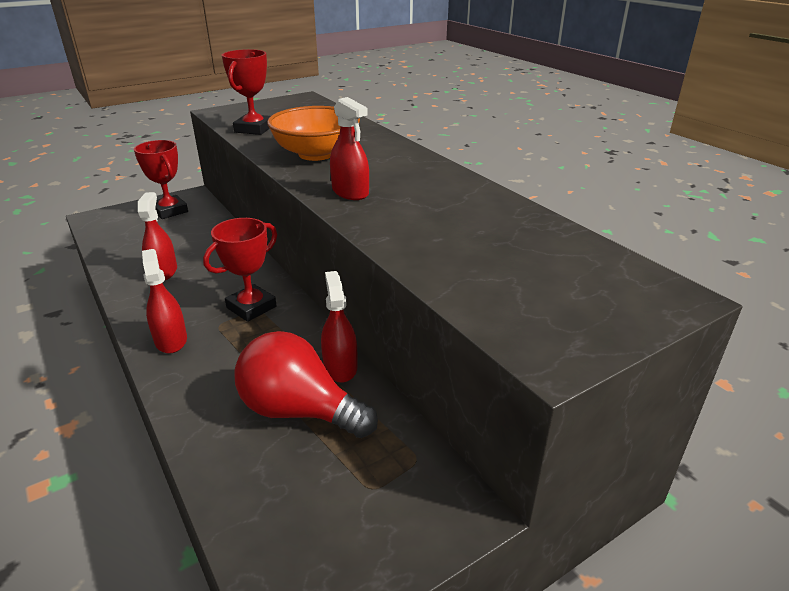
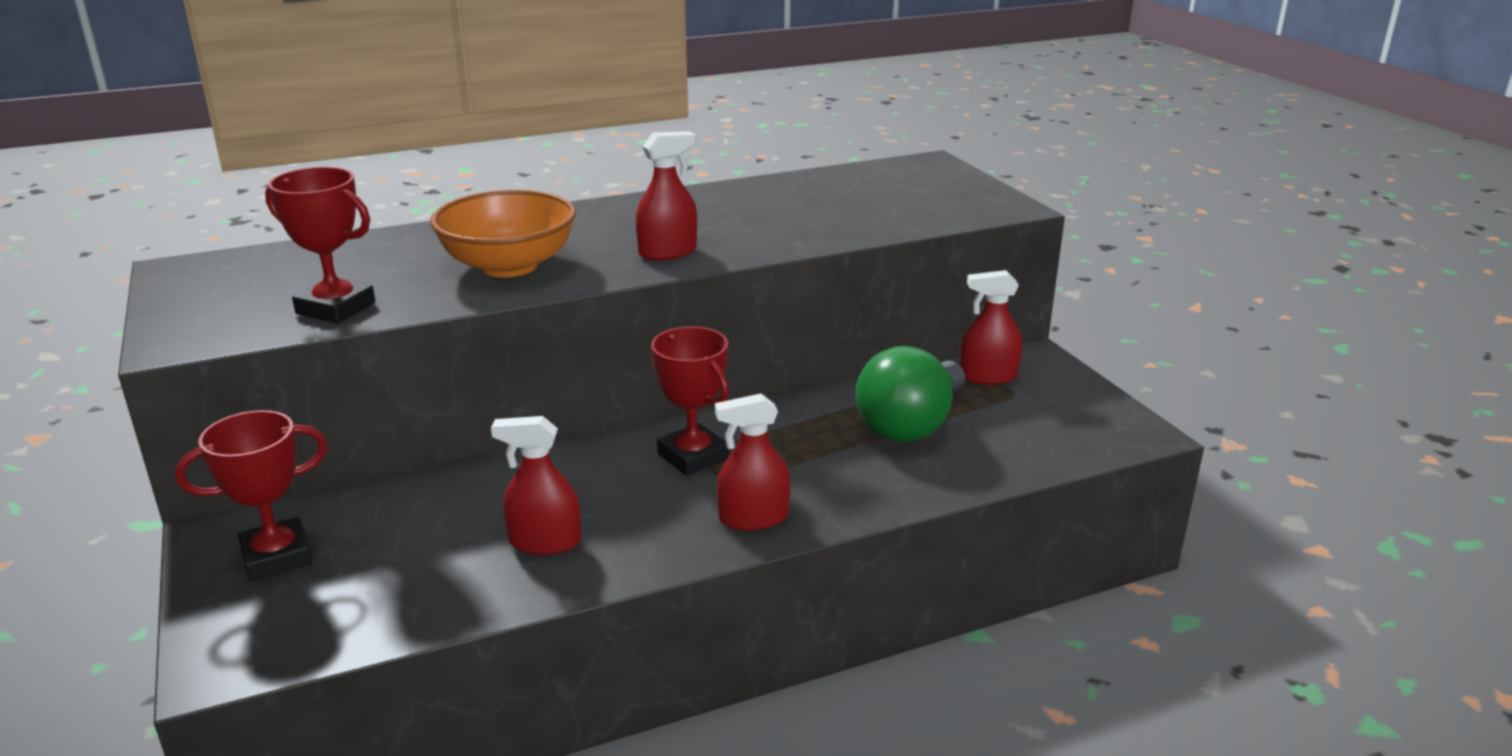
camera: 80 degrees left, 5 degrees down
red light bulb [234,331,378,438] -> green light bulb [855,346,965,442]
red spray bottle [321,271,357,383] -> red spray bottle moved to [960,270,1022,385]

